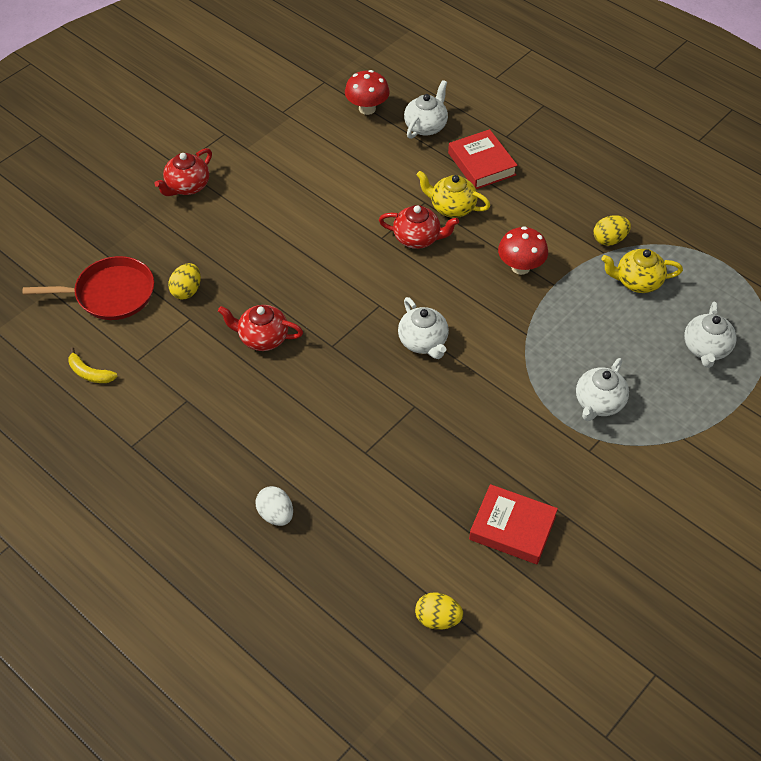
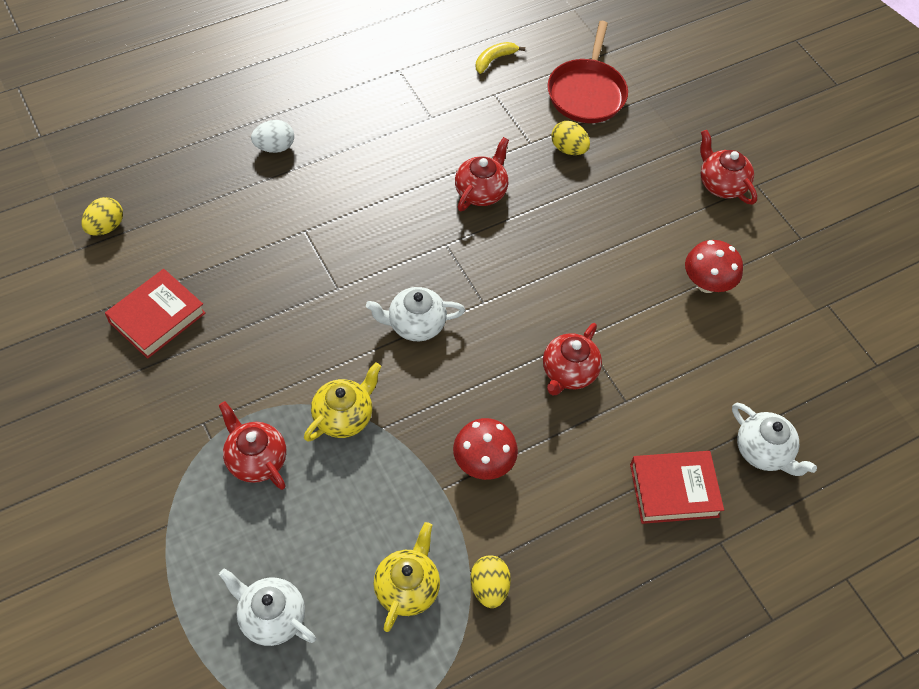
camera: 105 degrees right, 5 degrees up
red mushroom [345,70,390,115] -> red mushroom moved to [685,240,743,293]
yellow teapot [416,171,491,218] -> yellow teapot moved to [304,362,382,442]
white teapot [576,358,629,421] -> red teapot [219,401,287,490]

